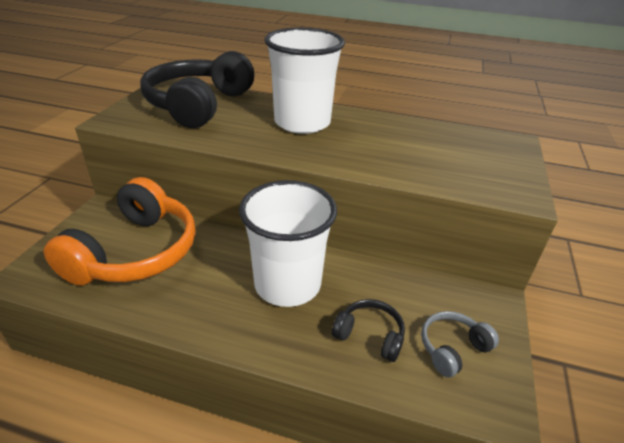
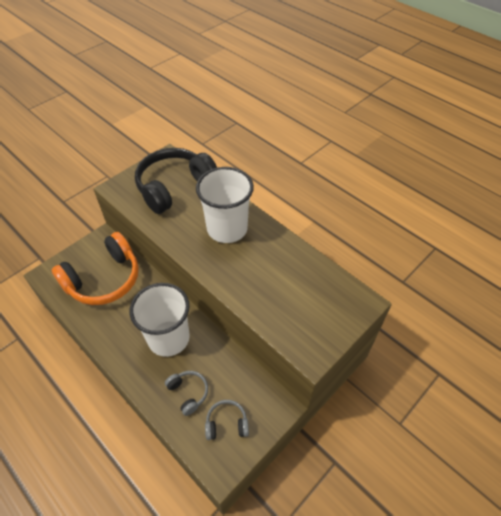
camera: 30 degrees right, 15 degrees up
black headphones [332,299,405,362] -> grey headphones [165,371,208,416]

